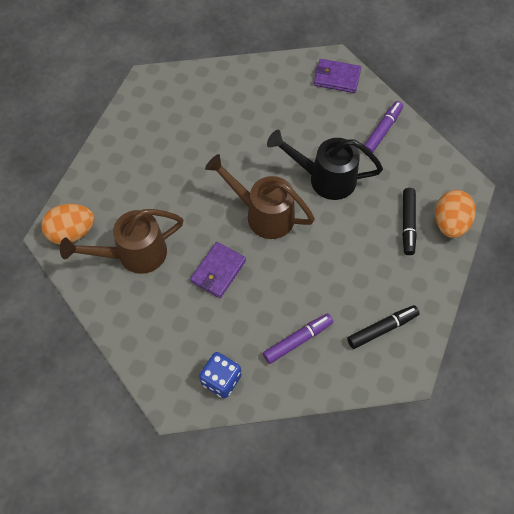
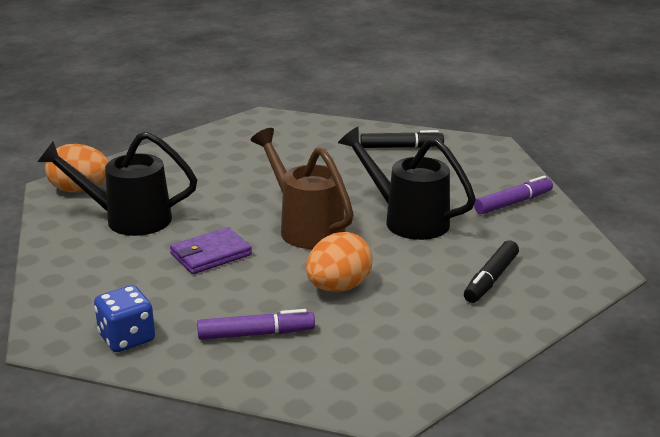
camera: 25 degrees right, 35 degrees down
brown watering can [60,209,184,274] -> black watering can [37,131,197,236]
purple wallet [314,59,361,93] -> none
black marker [347,305,420,349] -> black marker moved to [360,130,444,148]
orange egg [435,190,476,238] -> orange egg moved to [306,232,373,292]

